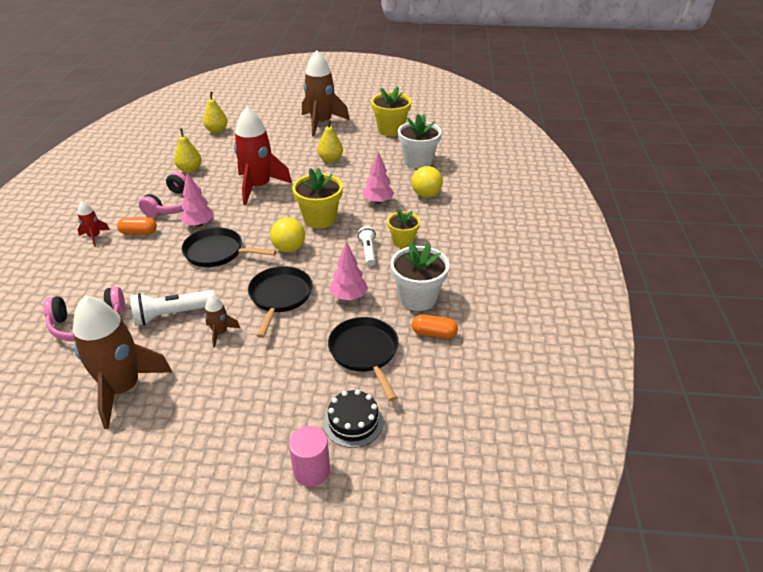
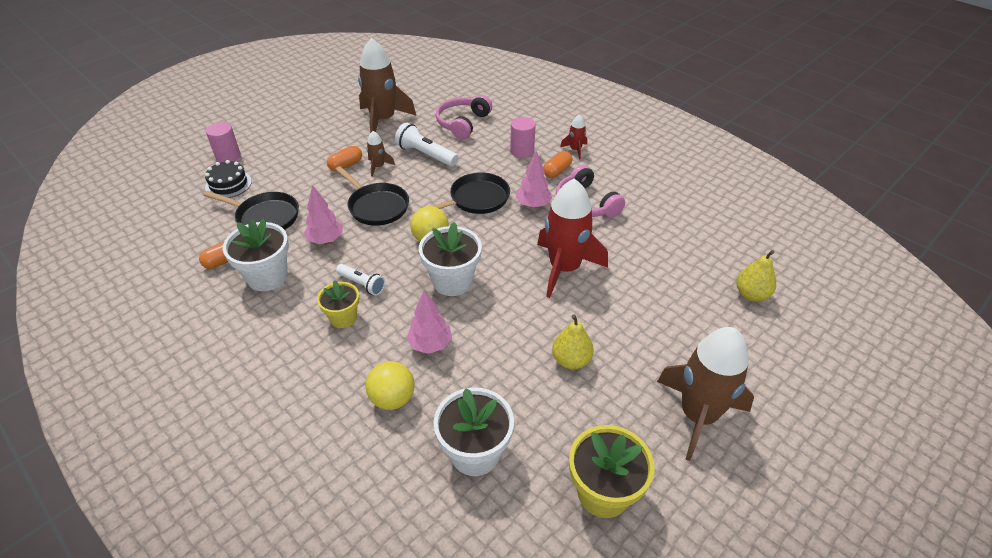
camera: 130 degrees right, 5 degrees up
white flashlight [130,290,215,326] -> white flashlight turned 75 degrees counterclockwise [395,122,458,167]
yellow pear [174,128,202,173] -> none
yellow flower pot [292,168,343,229] -> white flower pot [419,222,482,296]
none -> orange capsule [327,146,362,171]
none -> pink cylinder [510,117,536,158]

